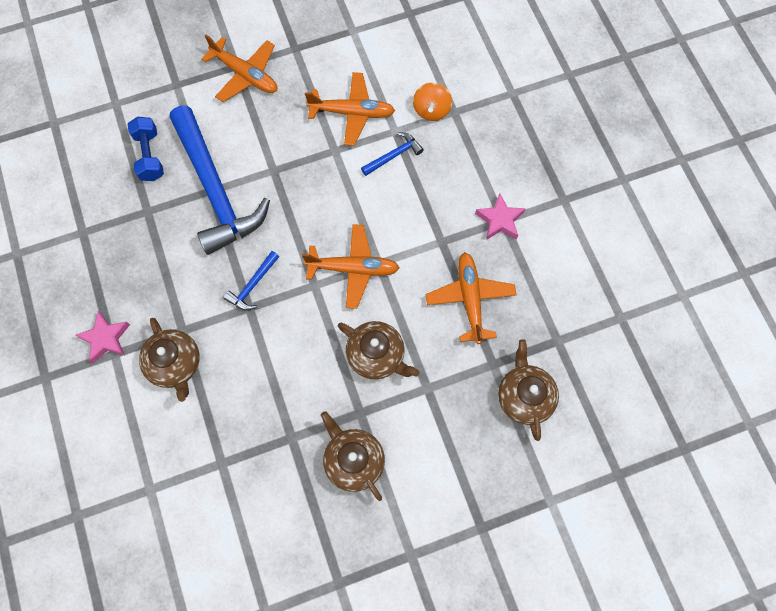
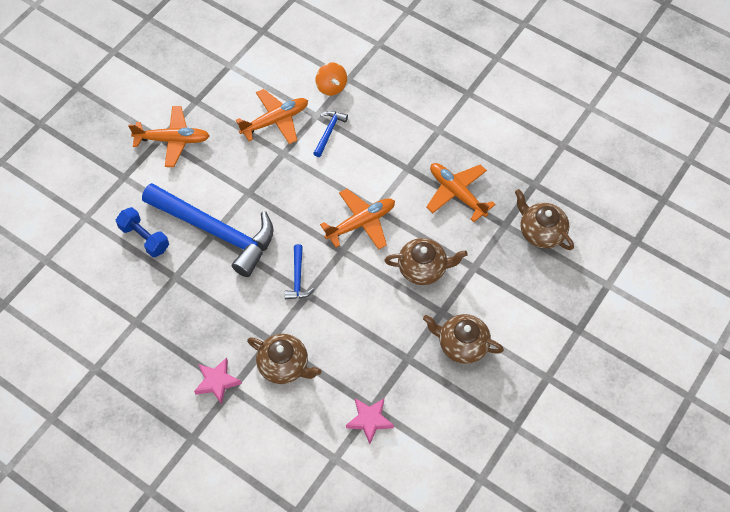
camera: 35 degrees left, 10 degrees down
pink star [475,193,526,240] -> pink star moved to [346,398,394,444]

